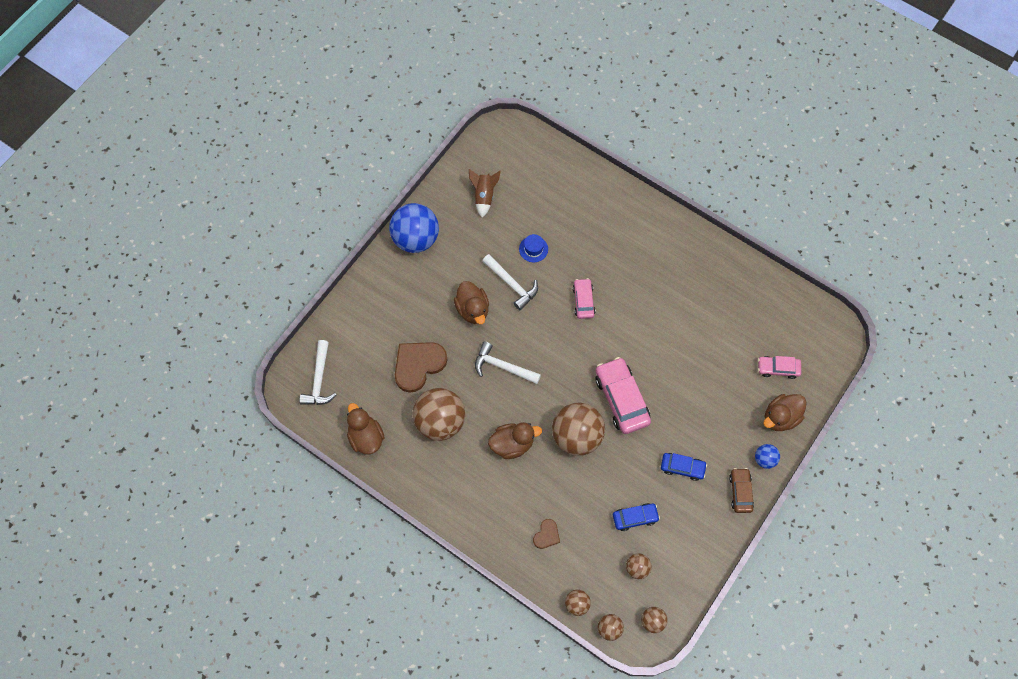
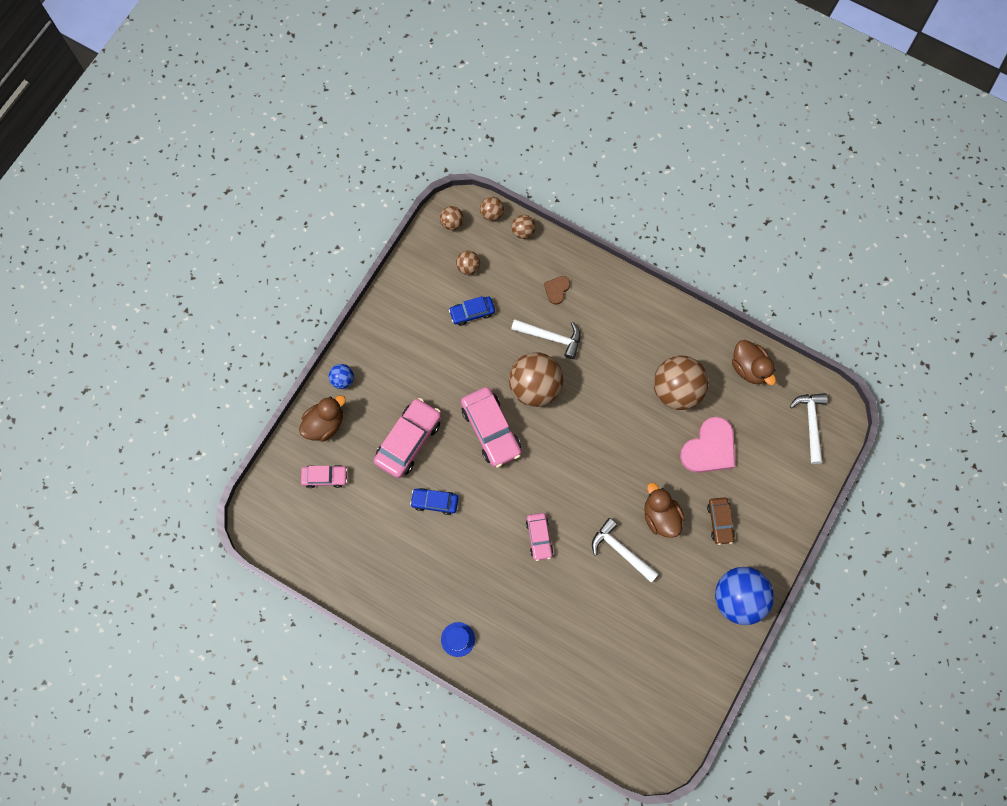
camera: 175 degrees right, 5 degrees up
brown heart [395,342,448,393] -> pink heart [680,417,735,473]
brown rocket [469,169,501,218] -> none
white hammer [475,341,541,384] -> white hammer moved to [511,319,581,359]
brown duck [488,422,542,459] -> none
blue hat [519,234,548,262] -> blue hat moved to [441,622,475,657]
blue car [661,453,707,481] -> blue car moved to [410,488,458,515]
brown car [729,468,754,513] -> brown car moved to [707,497,735,545]
none -> pink car [374,398,441,478]

